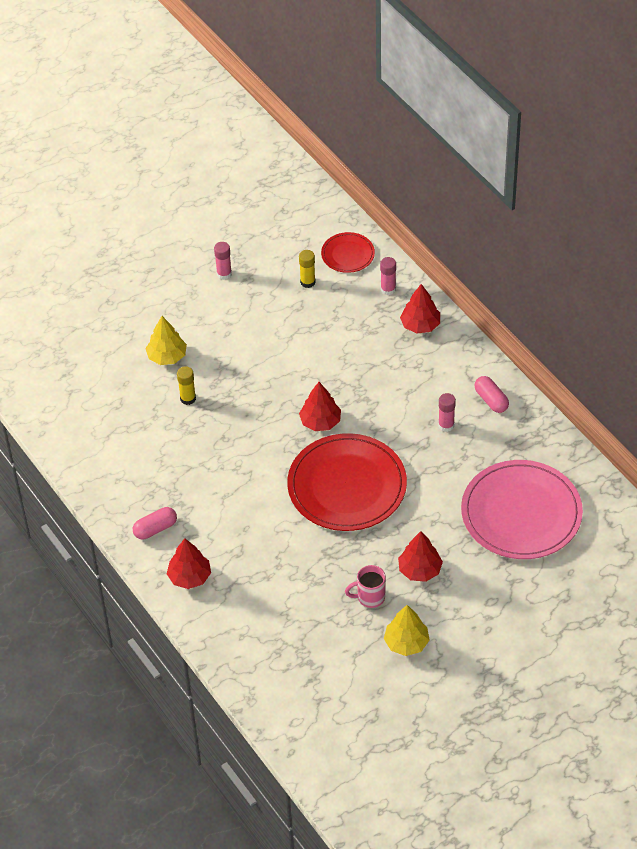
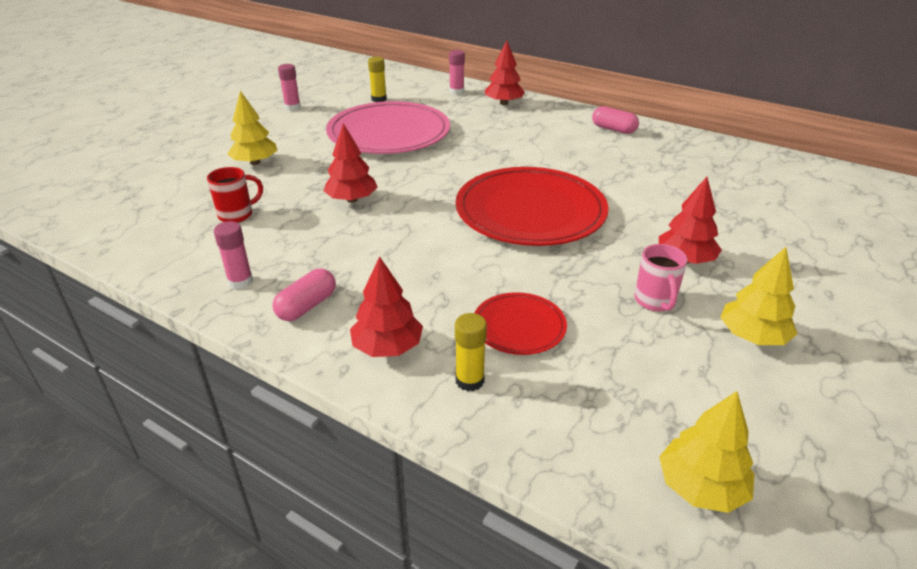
camera: 25 degrees left, 15 degrees down
yellow glue stick [177,366,196,405] -> yellow glue stick moved to [455,313,487,391]
red tree [299,382,341,431] -> red tree moved to [323,123,378,203]
red plate [321,232,375,273] -> red plate moved to [474,292,567,355]
pink mug [345,565,386,608] -> pink mug turned 60 degrees counterclockwise [634,244,688,311]
pink glue stick [438,393,456,432] -> pink glue stick moved to [214,221,253,289]
pink plate [461,460,583,559] -> pink plate moved to [326,101,450,154]
none -> red mug [207,167,263,223]
none -> yellow tree [659,391,755,513]

